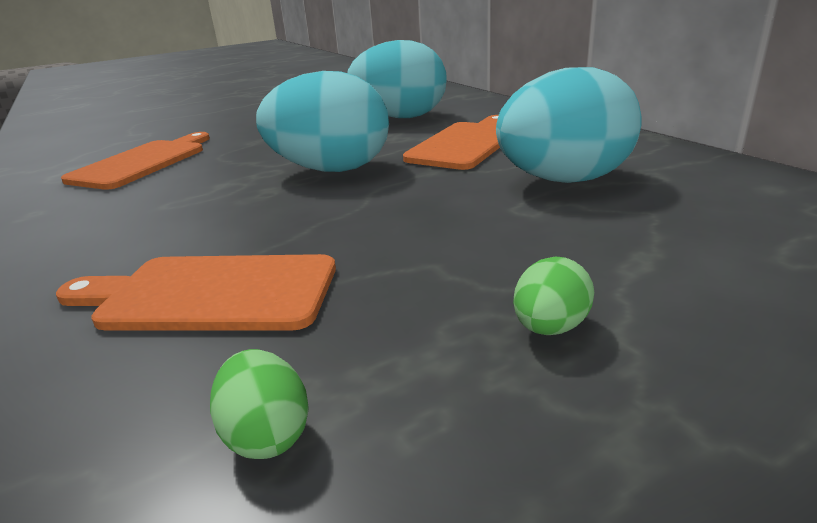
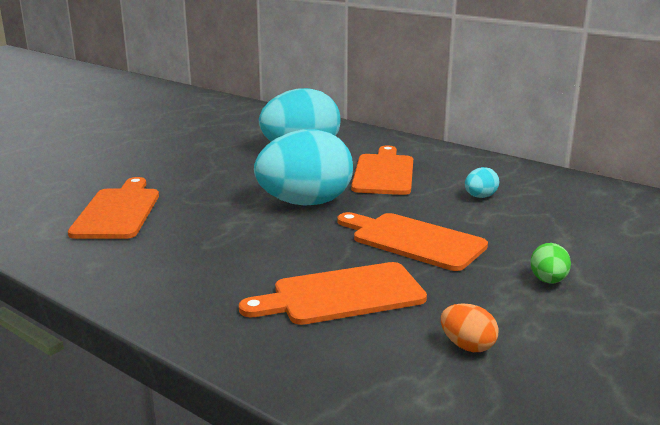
camera: 25 degrees left, 5 degrees down
green egg [210,349,309,459] -> orange egg [441,304,499,352]
turquoise egg [496,67,642,183] -> turquoise egg [465,167,499,198], size x0.41
none -> orange cutting board [337,212,488,271]

